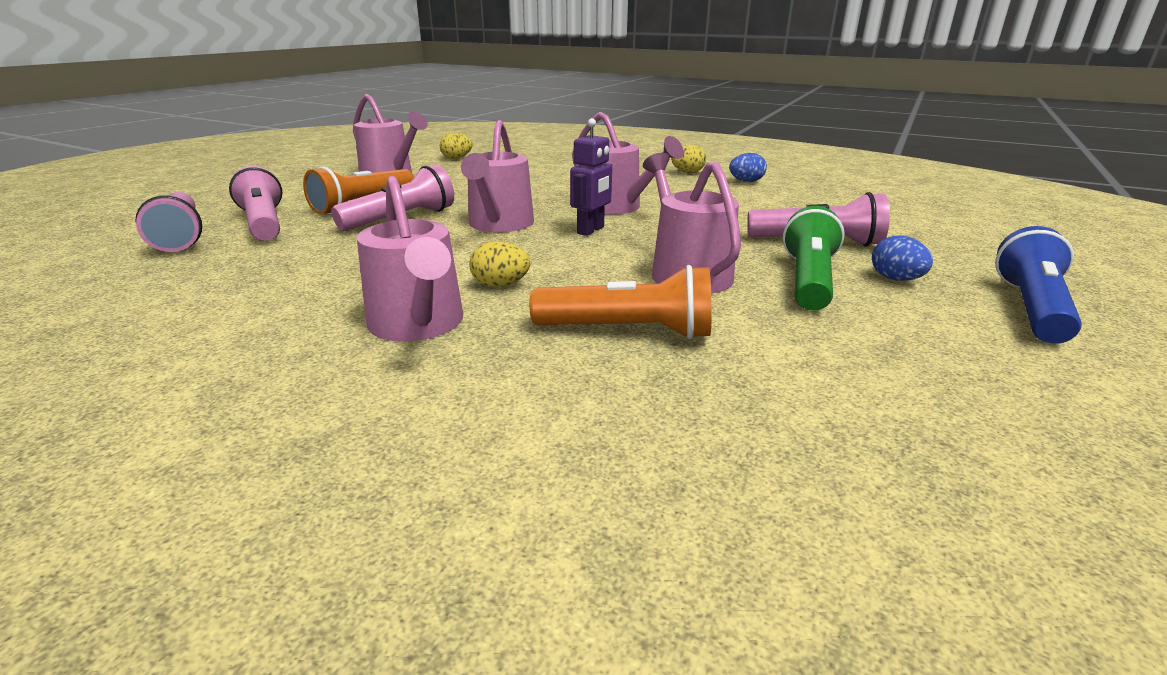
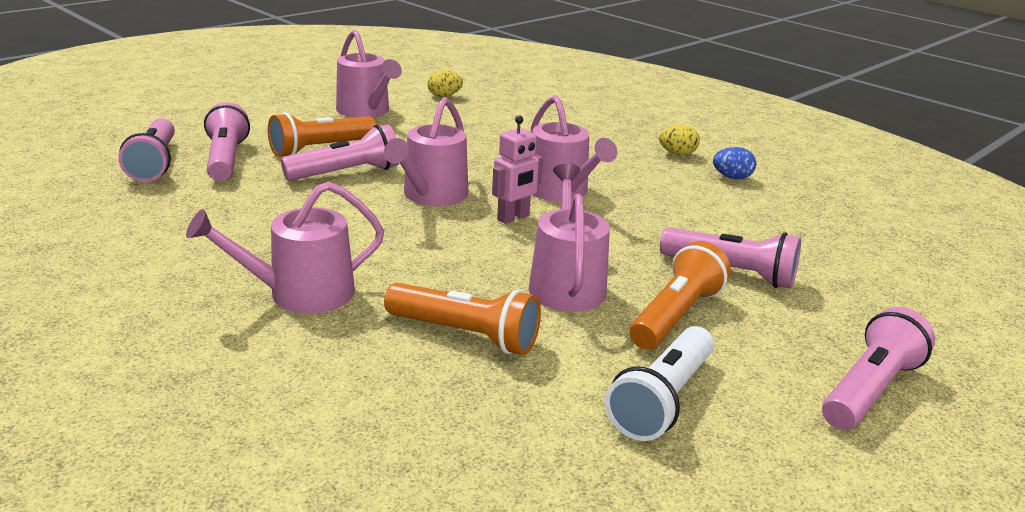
camera: 15 degrees right, 0 degrees up
pink watering can [357,176,463,342] -> pink watering can turned 75 degrees clockwise [186,182,384,314]
yellow egg [469,241,530,287] -> none
purple robot [570,118,612,236] -> pink robot [492,116,543,224]
green flashlight [783,206,845,311] -> orange flashlight [629,241,731,350]
blue egg [872,236,933,281] -> none
blue flashlight [995,226,1082,344] -> pink flashlight [822,307,935,430]
none -> white flashlight [605,326,714,441]

